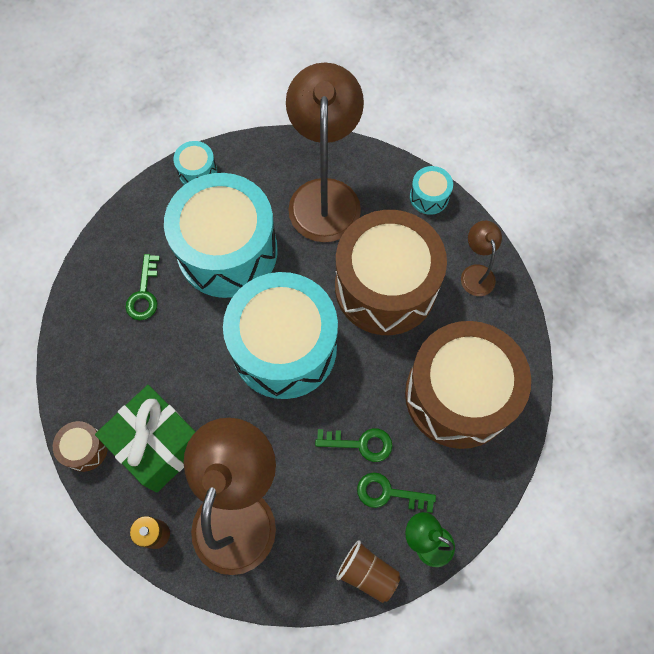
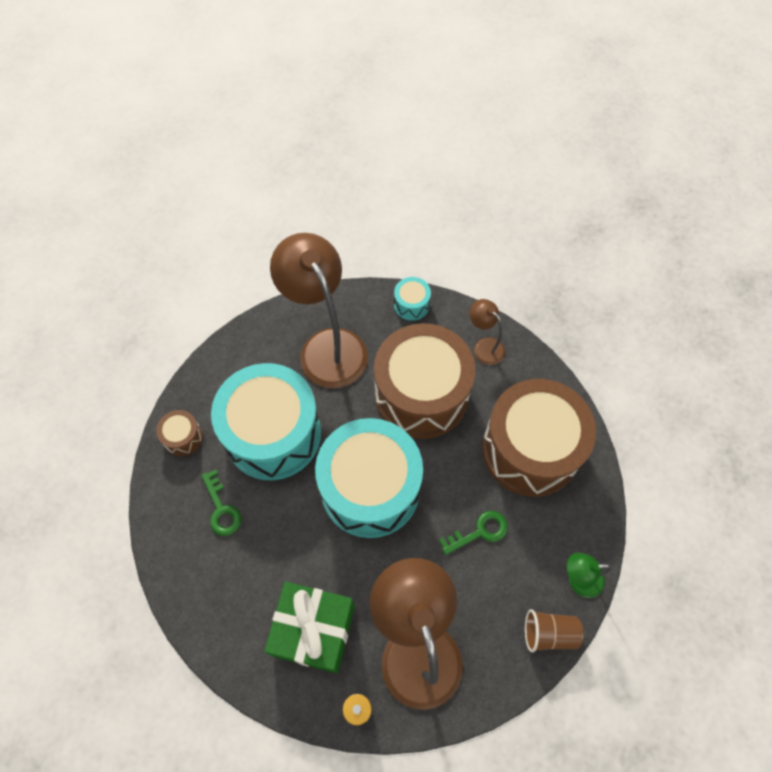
camera: 30 degrees left, 5 degrees down
brown drum [53,421,108,472] -> brown drum moved to [156,410,203,456]
turquoise drum [173,141,217,185] -> none
green key [357,472,436,513] -> none

